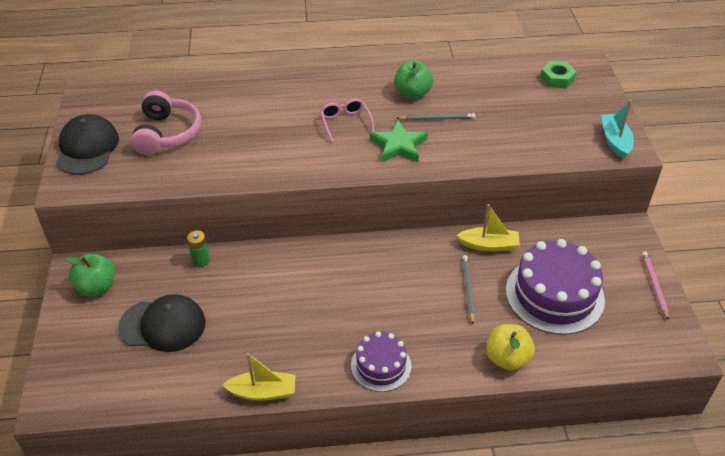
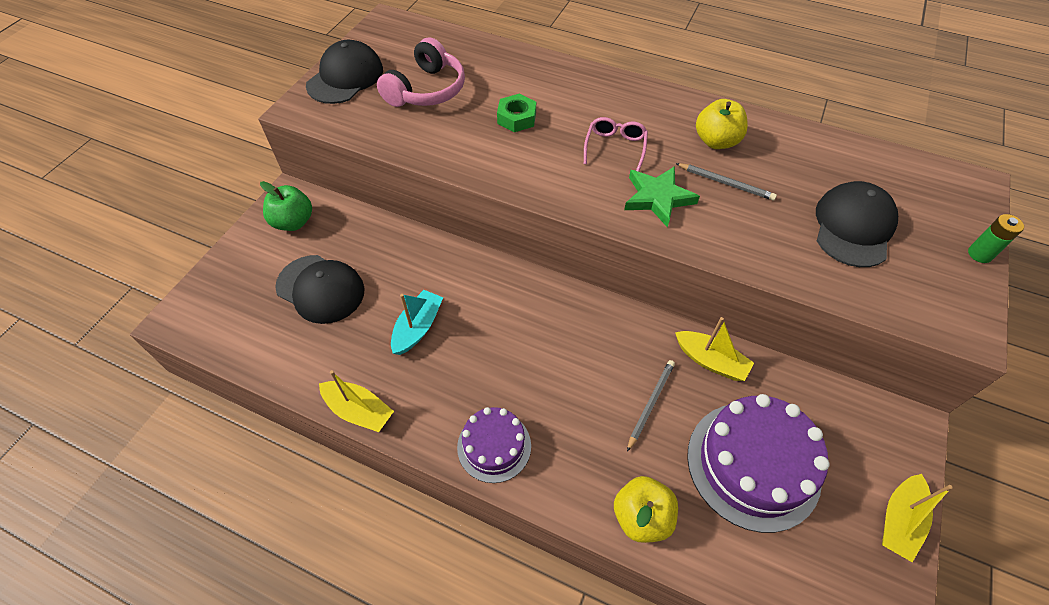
camera: 30 degrees right, 10 degrees up
green battery [187,230,210,267] -> green battery moved to [968,214,1024,263]
green apple [394,61,433,99] -> yellow apple [696,99,748,149]
green nut [540,61,576,88] -> green nut moved to [497,94,536,132]
turquoise boat [601,100,634,159] -> turquoise boat moved to [391,290,443,355]
pink pencil [642,251,669,320] -> yellow boat [882,474,953,562]
none -> black cap [816,181,898,267]

